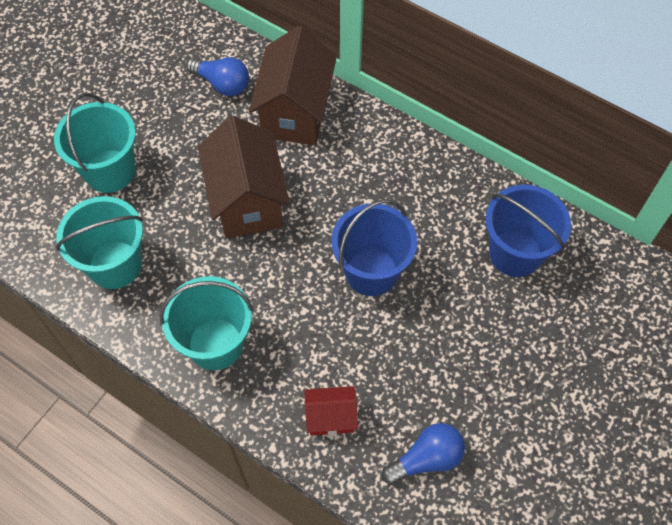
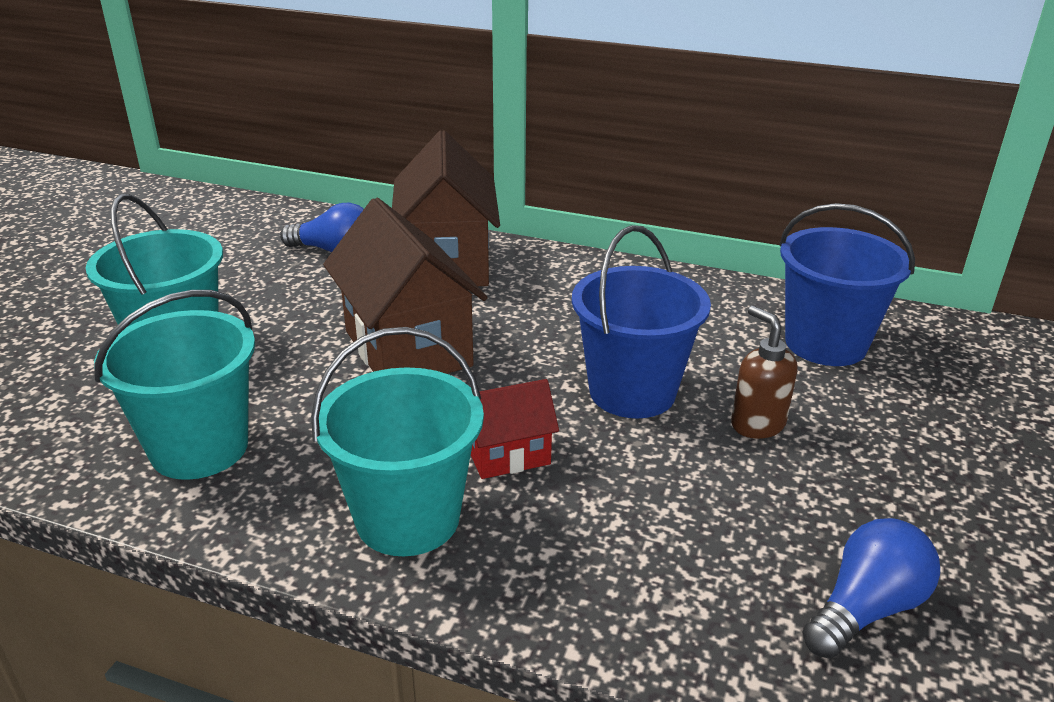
camera: 15 degrees left, 30 degrees down
red house [304,386,358,436] -> red house moved to [471,379,559,479]
none -> brown soap dispenser [731,306,797,439]

